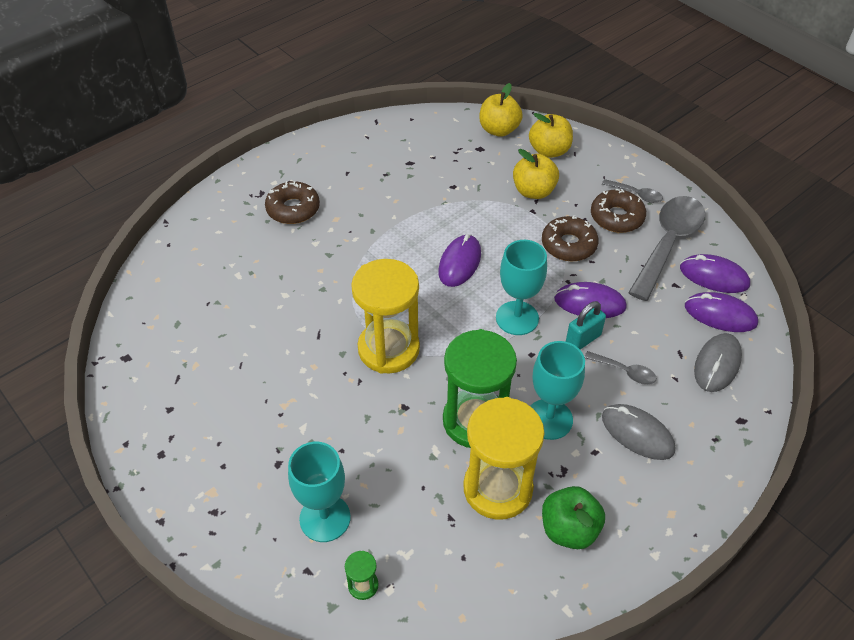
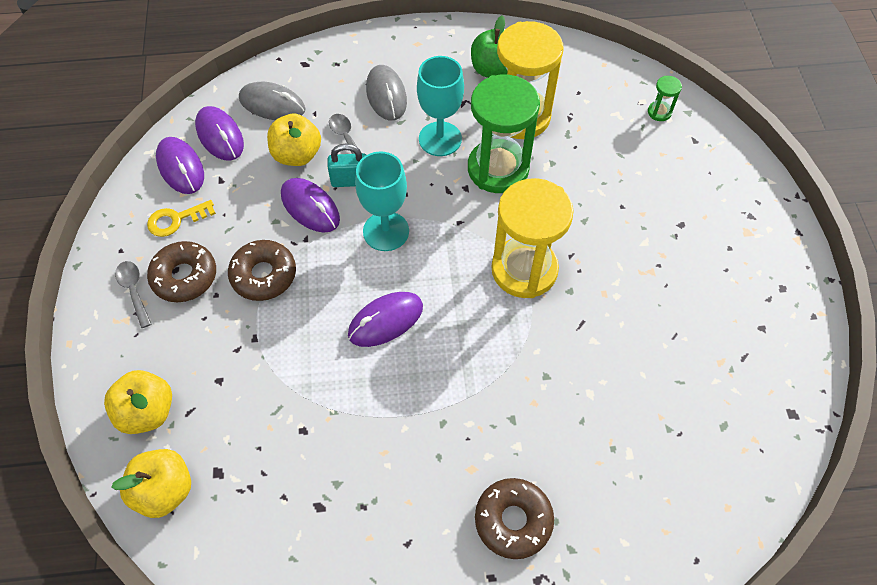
camera: 145 degrees left, 10 degrees up
turquoise goblet [288,442,351,542] -> none
yellow apple [513,149,559,199] -> yellow apple moved to [267,114,321,166]
grey spoon [628,196,705,301] -> yellow key [147,200,216,237]
grey mouse [694,333,742,392] -> grey mouse turned 45 degrees clockwise [239,82,306,120]

